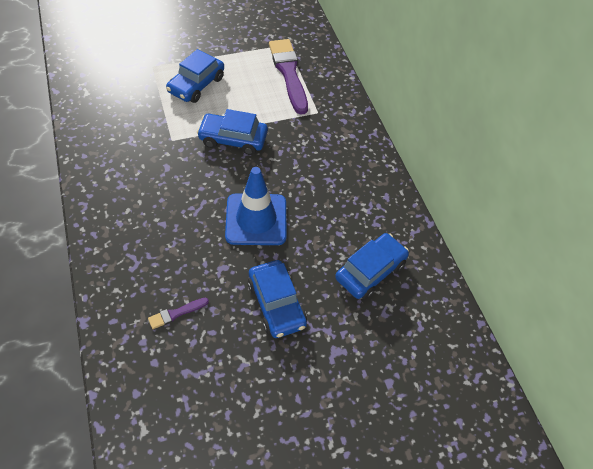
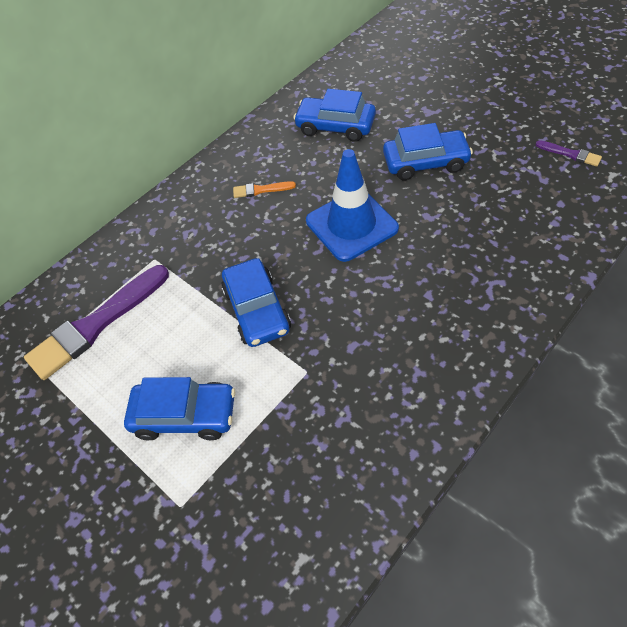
camera: 110 degrees left, 0 degrees up
purple brush [148,297,209,329] -> purple brush moved to [535,140,602,167]
blue car [248,260,307,338] -> blue car turned 45 degrees clockwise [383,123,473,180]
none -> orange brush [233,181,296,198]

